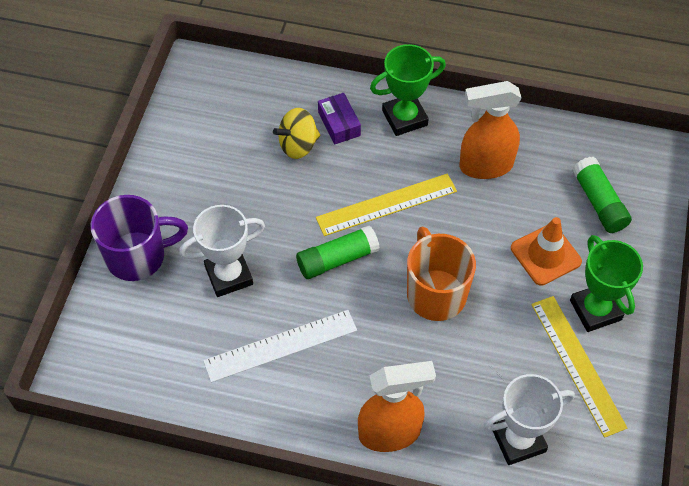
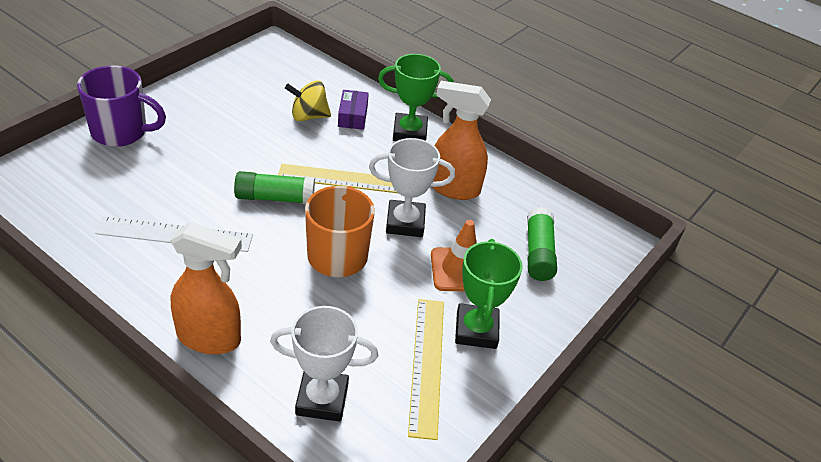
camera: 20 degrees right, 15 degrees down
white trophy [179,205,265,297] -> white trophy moved to [369,138,455,237]

